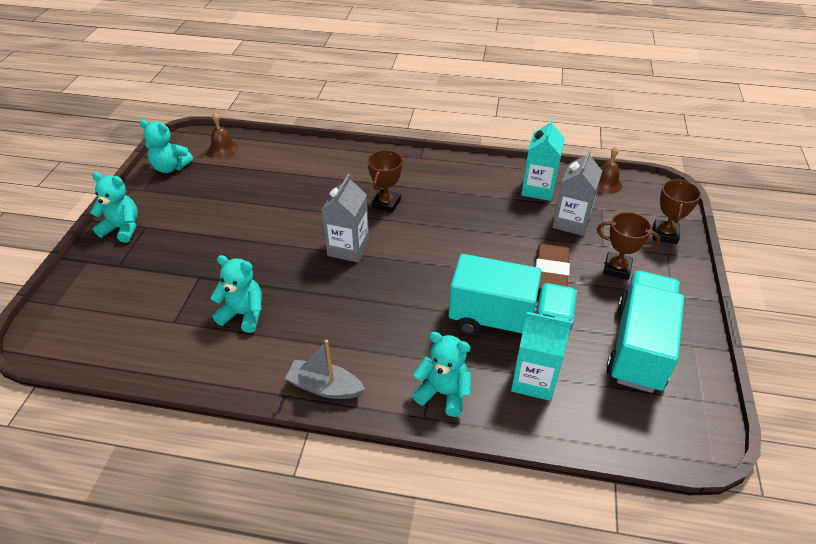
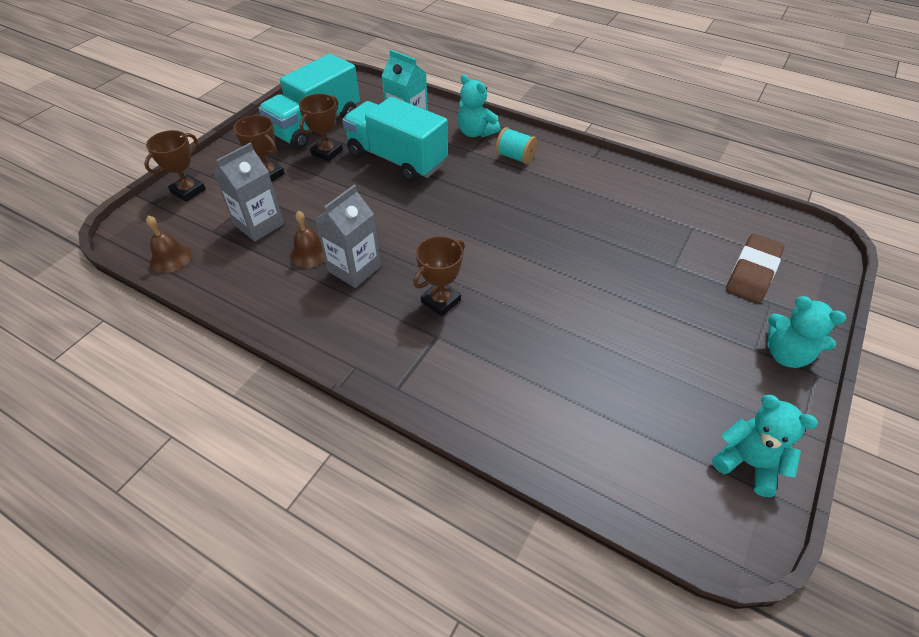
camera: 160 degrees left, 5 degrees up
brown bell [208,113,239,158] -> brown bell moved to [290,211,325,268]
turquoise teddy bear [210,255,262,333] -> none
grey boat [285,340,365,399] -> none
grey carton [322,174,369,262] -> grey carton moved to [315,185,381,288]
turquoise carton [521,118,565,201] -> none
brown eraser [535,244,570,290] -> brown eraser moved to [726,234,784,303]
none -> brown trophy [299,94,343,162]
none -> turquoise spool [496,127,537,164]

